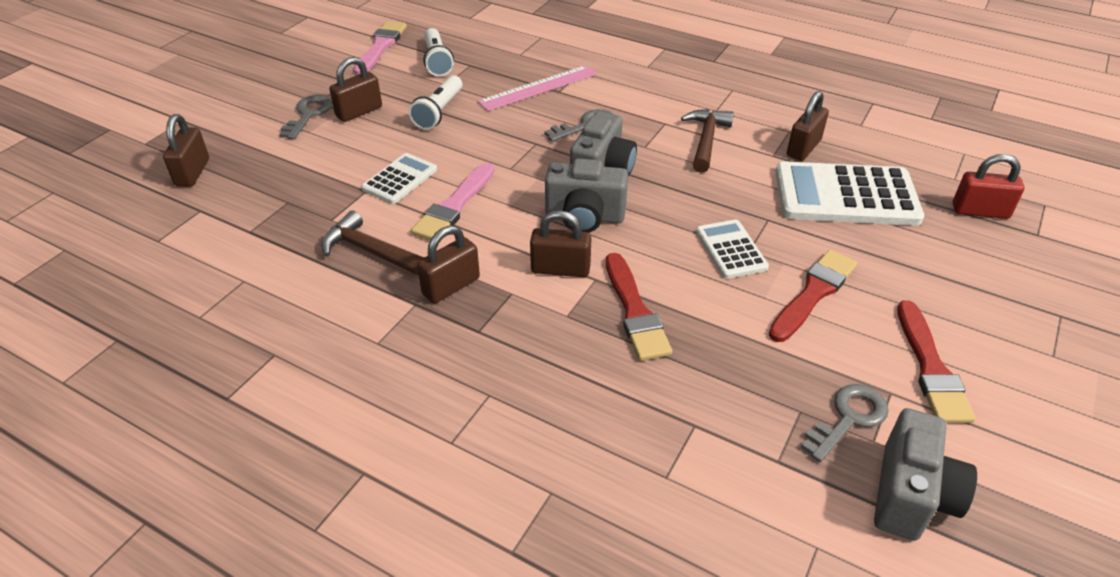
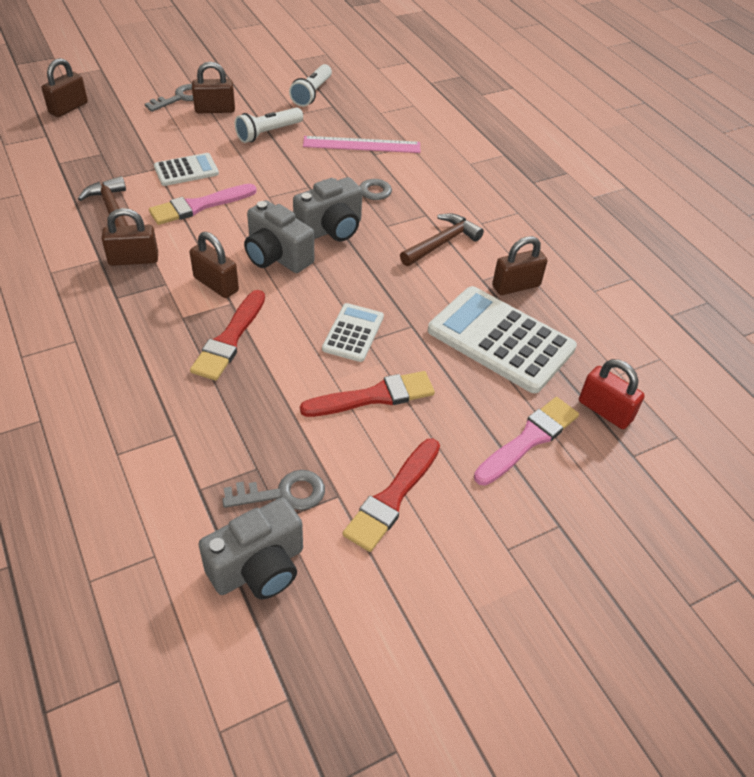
camera: 30 degrees right, 5 degrees up
pink brush [354,21,407,75] -> pink brush moved to [474,397,579,486]

